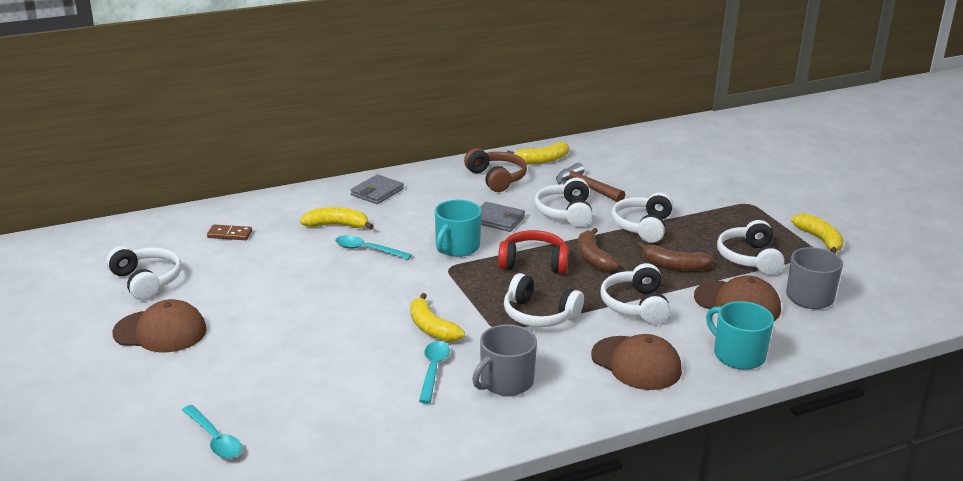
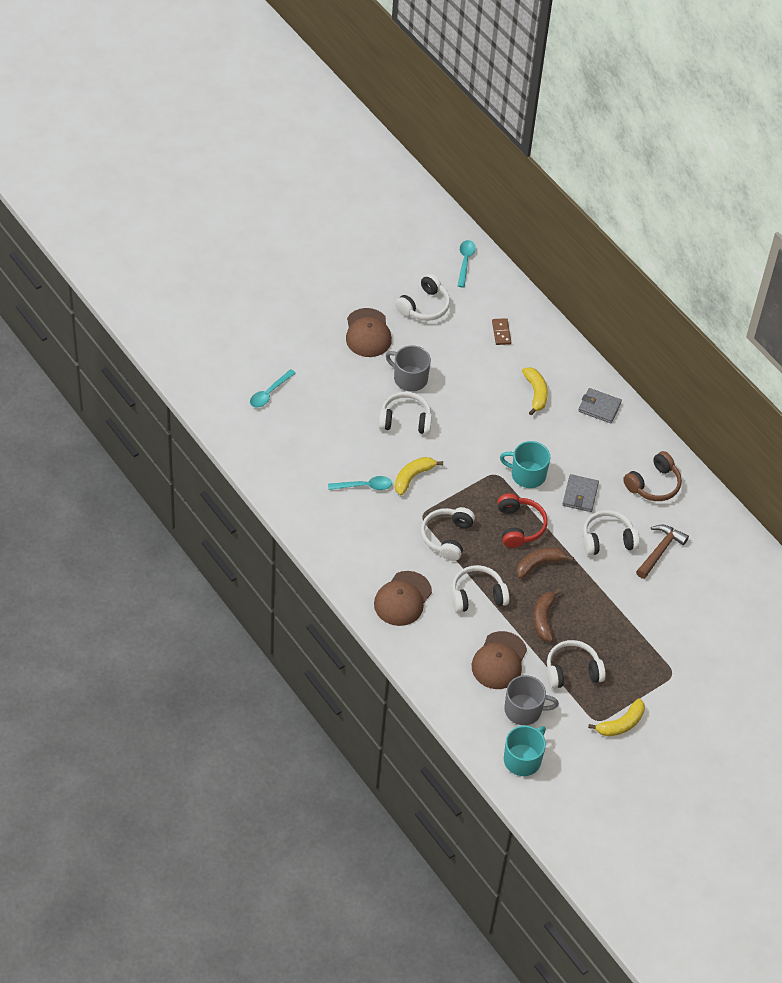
camera: 75 degrees right, 25 degrees up
turquoise spoon [335,235,412,260] -> turquoise spoon moved to [457,240,476,287]
grey mug [472,325,537,396] -> grey mug moved to [386,345,431,392]
yellow banana [507,142,569,164] -> none
white headphones [611,192,673,243] -> white headphones moved to [379,392,432,434]
turquoise mug [706,301,774,370] -> turquoise mug moved to [504,726,546,776]

